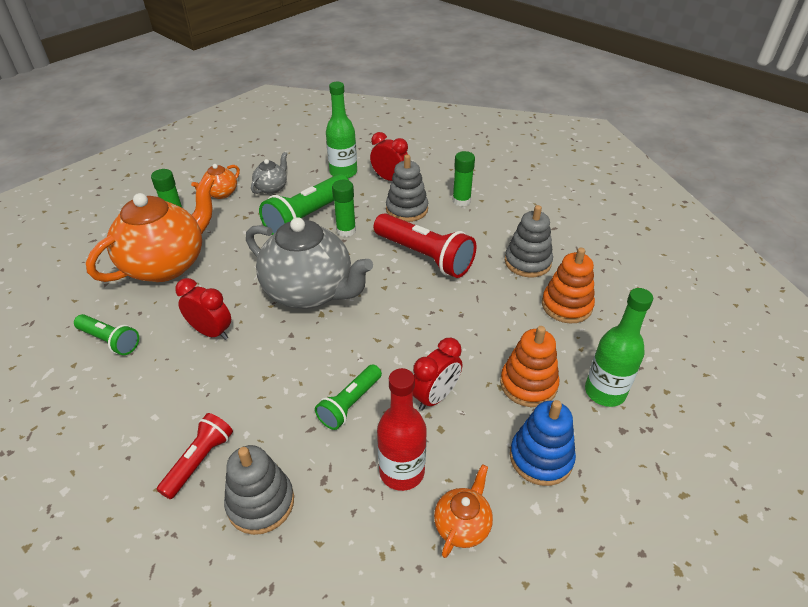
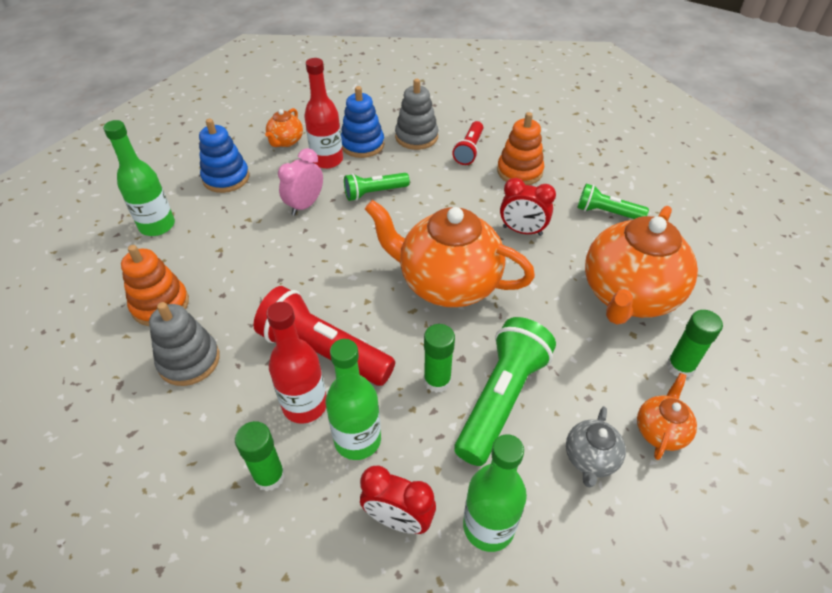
camera: 170 degrees right, 5 degrees up
grey teapot [246,217,373,309] -> orange teapot [365,200,535,307]
green flashlight [315,365,382,430] -> green flashlight turned 135 degrees counterclockwise [344,173,410,201]
grey stacking toy [386,154,428,222] -> green bottle [325,339,381,460]
red clock [413,338,462,411] -> pink clock [278,148,323,216]
orange stacking toy [500,326,559,407] -> orange stacking toy moved to [497,112,544,185]
none -> red bottle [266,302,327,424]
none -> blue stacking toy [341,86,385,158]

